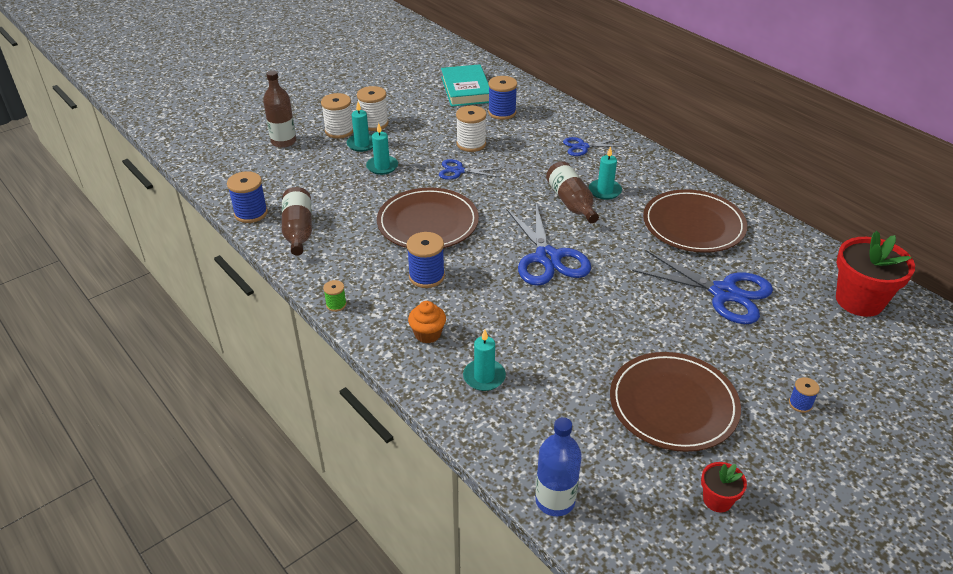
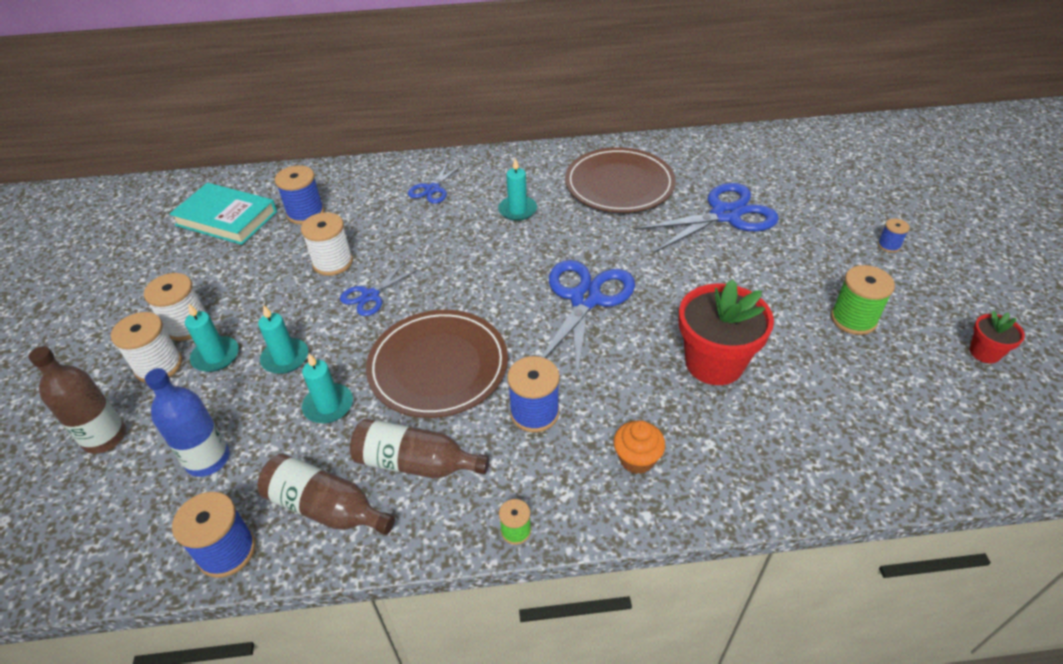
camera: 55 degrees left, 5 degrees up
turquoise candle [463,330,506,391] -> turquoise candle moved to [302,354,353,423]
blue scissors [506,204,591,286] -> blue scissors turned 90 degrees counterclockwise [542,260,635,378]
blue bottle [535,417,582,516] -> blue bottle moved to [145,368,230,477]
brown bottle [546,161,599,224] -> brown bottle moved to [350,419,489,479]
brown plate [610,352,741,452] -> green spool [831,265,895,335]
red flower pot [836,231,915,317] -> red flower pot moved to [679,279,774,385]

